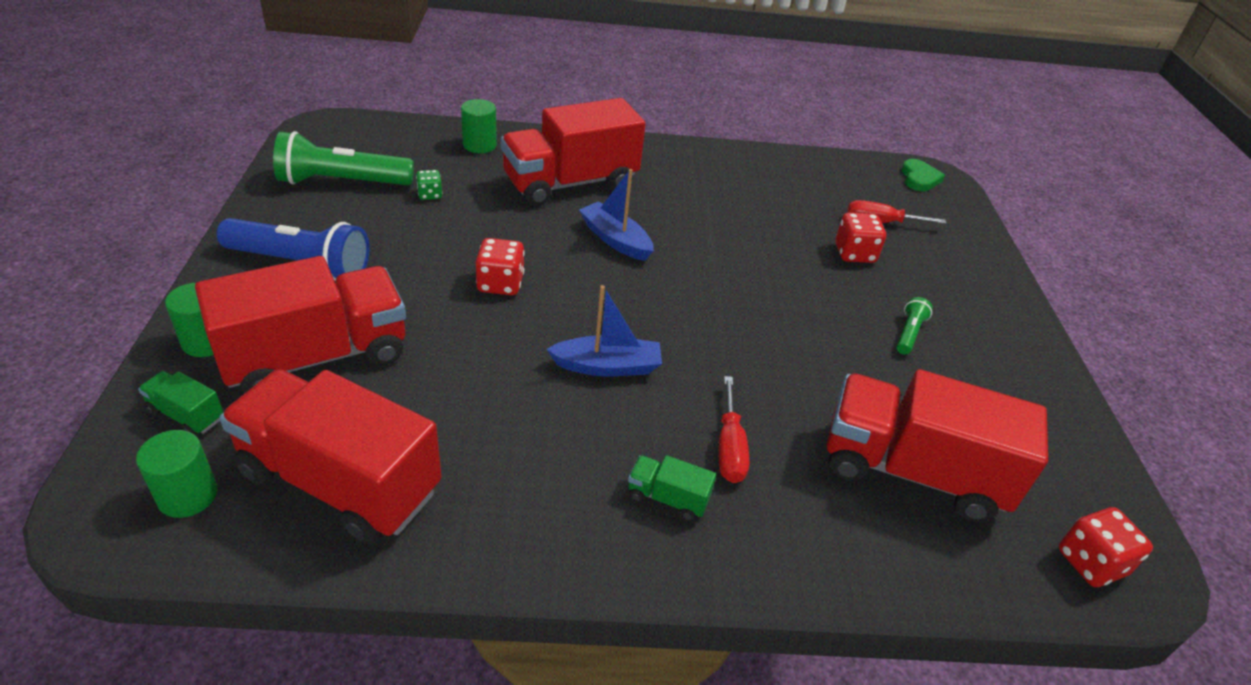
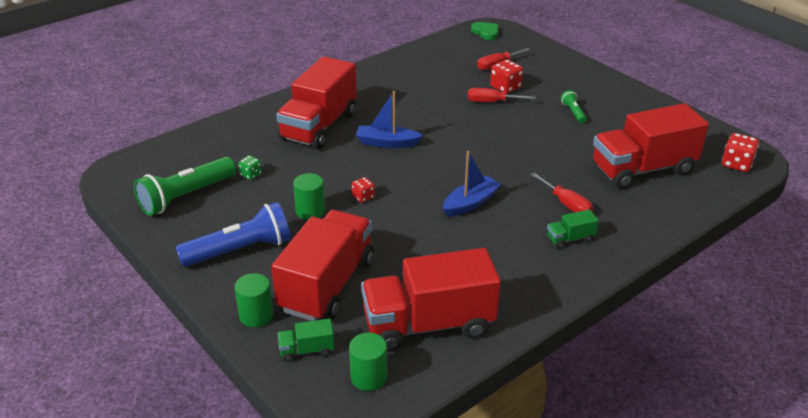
camera: 35 degrees left, 5 degrees down
green cylinder [461,99,497,153] -> green cylinder moved to [293,173,325,220]
red dice [476,238,525,295] -> red dice [352,177,375,203], size x0.61
none -> red screwdriver [468,88,536,102]

